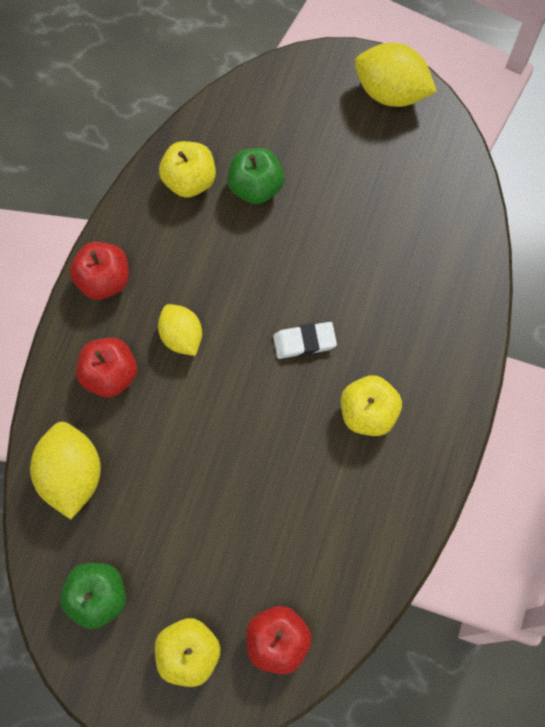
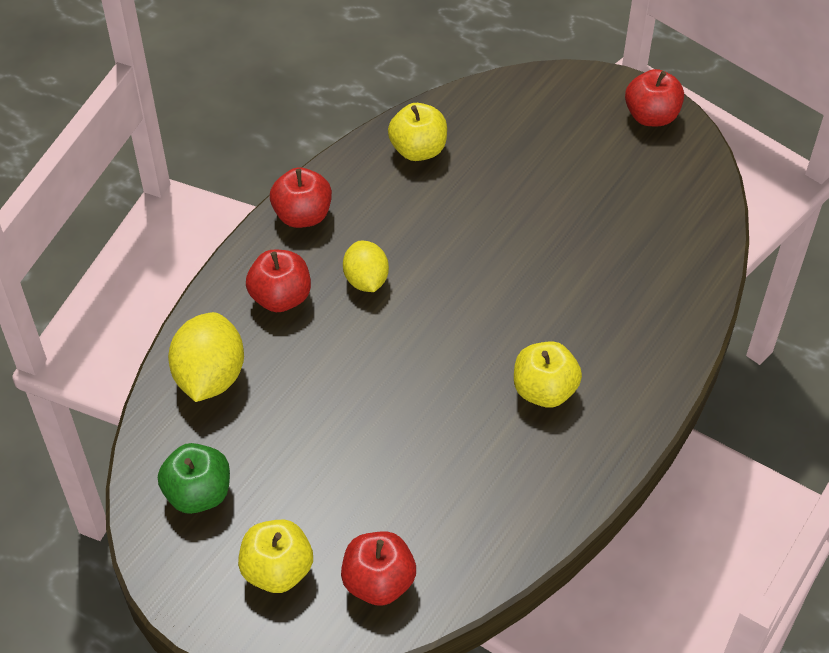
camera: 15 degrees right, 20 degrees down
green apple [227,148,284,204] -> none
white eraser [273,322,337,359] -> none
yellow lemon [355,43,437,107] -> red apple [625,69,684,126]

